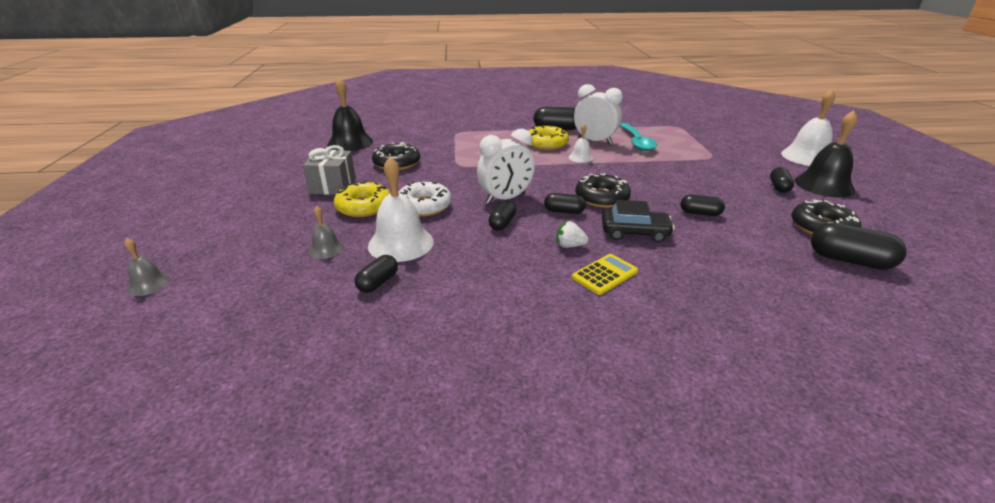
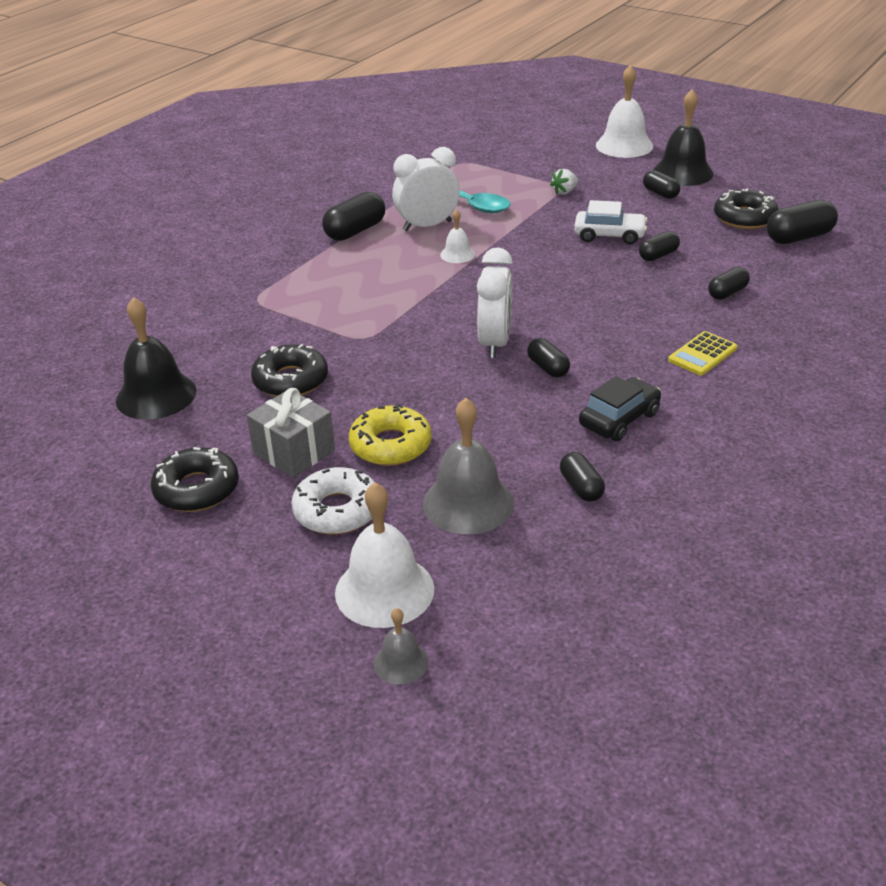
camera: 50 degrees left, 5 degrees up
grey bell [308,206,344,259] -> grey bell [423,398,514,534], size x1.93
white bell [368,157,434,262] -> white bell moved to [335,482,434,628]
white donut [398,182,452,217] -> white donut moved to [291,467,375,534]
yellow donut [529,125,569,150] -> none
black capsule [544,193,586,214] -> black capsule moved to [708,267,750,300]
white strawberry [557,221,588,248] -> white strawberry moved to [550,169,578,195]
yellow calculator [572,254,638,295] -> yellow calculator turned 135 degrees counterclockwise [668,331,737,375]
black donut [575,173,631,208] -> black donut moved to [151,447,239,512]
black car [602,200,675,243] -> black car moved to [579,376,661,441]
none -> white car [574,200,648,245]

